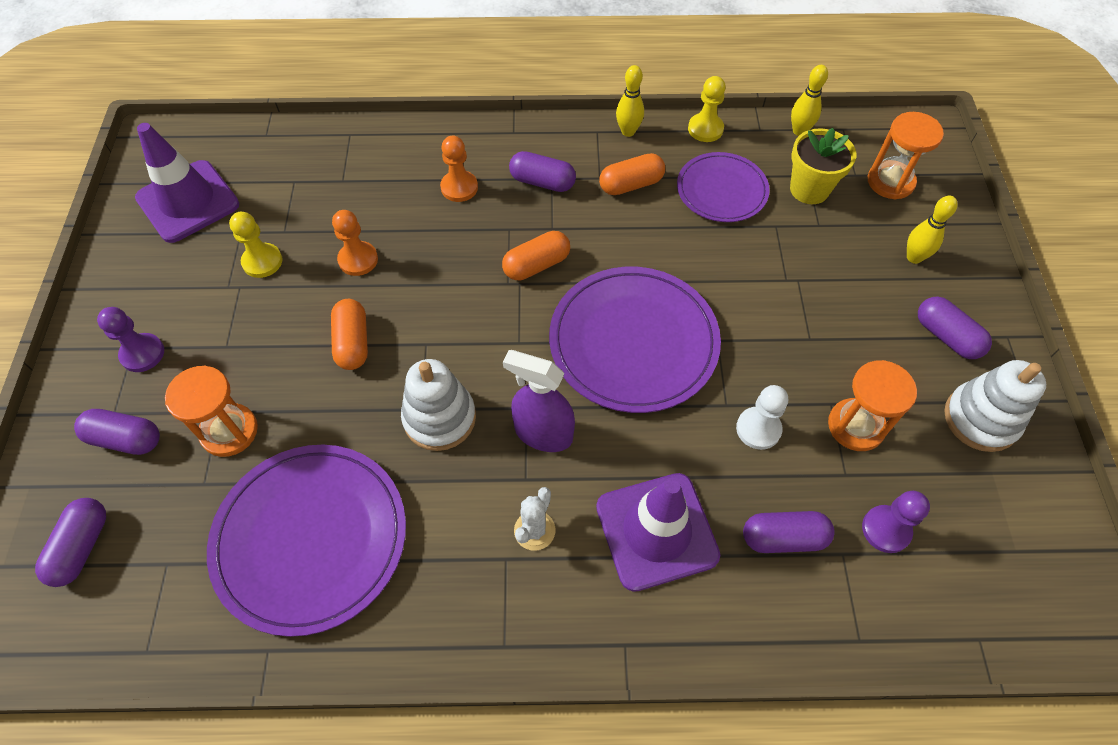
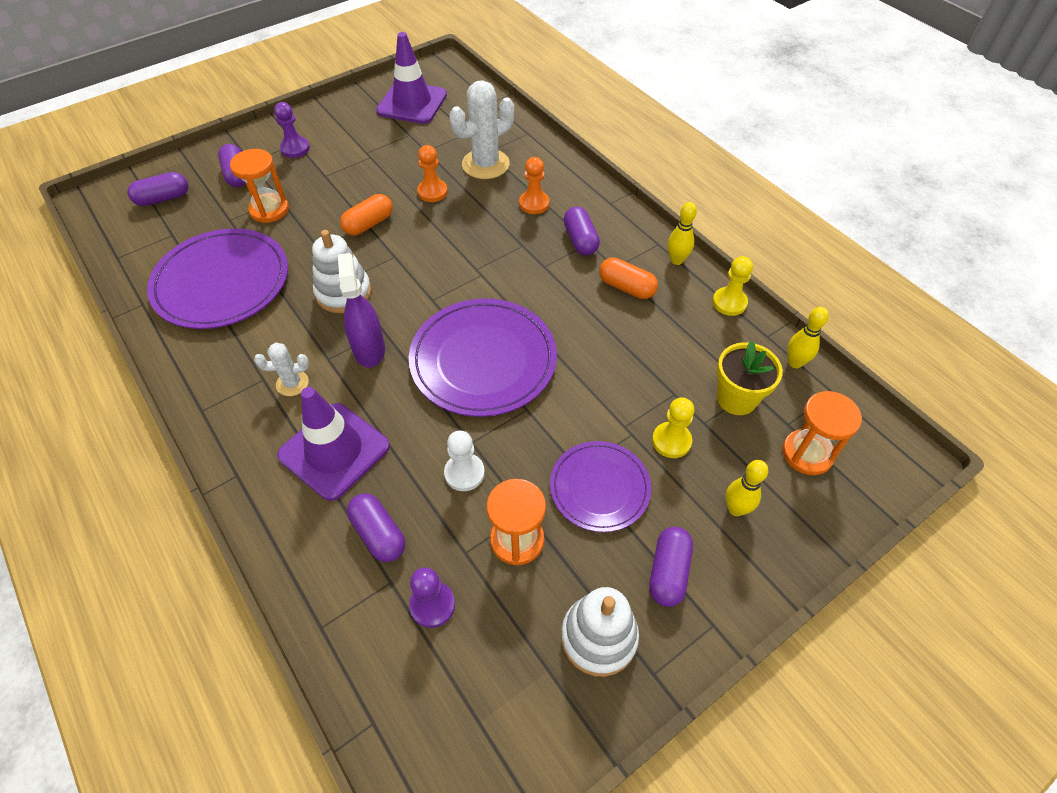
camera: 55 degrees right, 5 degrees down
yellow pawn [229,212,283,278] -> yellow pawn moved to [652,398,695,458]
orange capsule [502,231,570,280] -> none
purple plate [677,152,770,222] -> purple plate moved to [550,441,651,532]
none -> white cactus [449,80,514,179]

